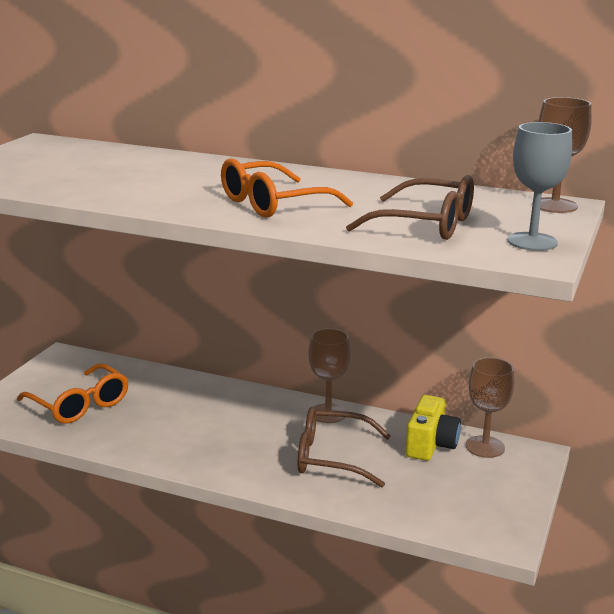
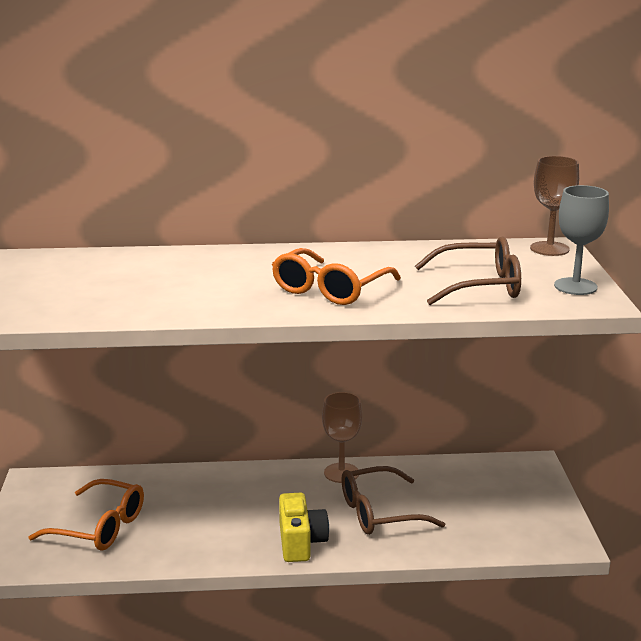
camera: 25 degrees left, 0 degrees up
yellow camera [406,395,461,461] -> yellow camera moved to [279,492,329,562]
brown goblet [466,357,514,458] -> none

